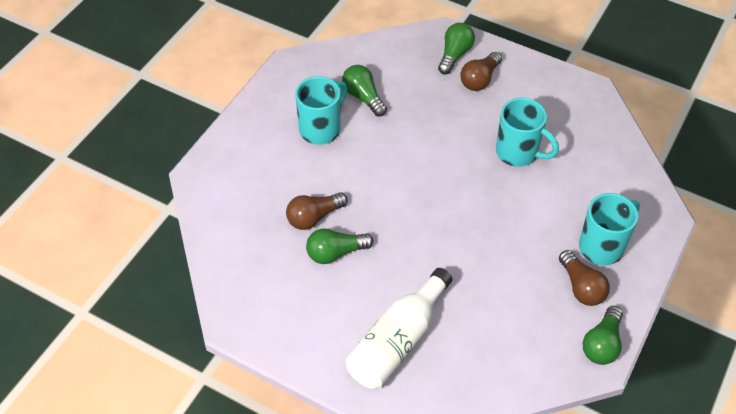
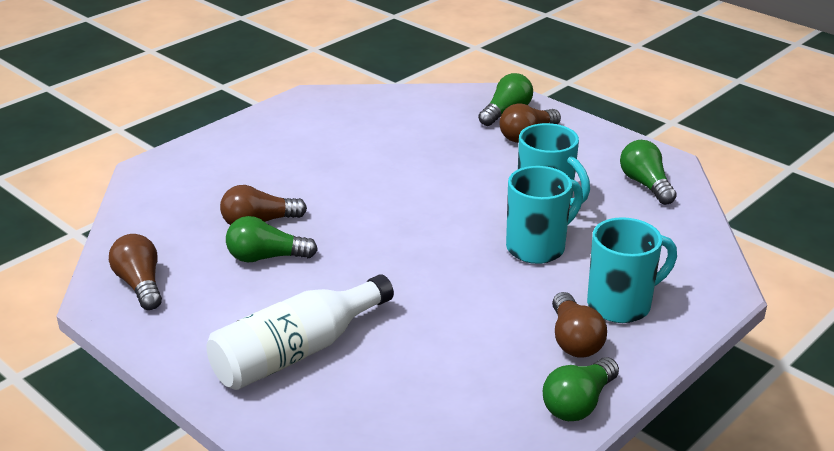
camera: 15 degrees right, 20 degrees down
turquoise mug [295,76,347,145] -> turquoise mug moved to [506,166,583,264]
green light bulb [342,65,387,117] -> green light bulb moved to [620,140,677,205]
none -> brown light bulb [109,234,162,310]

